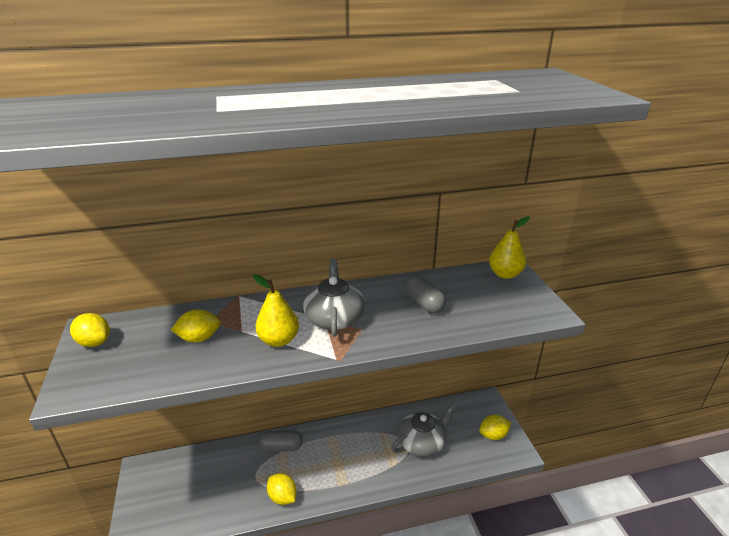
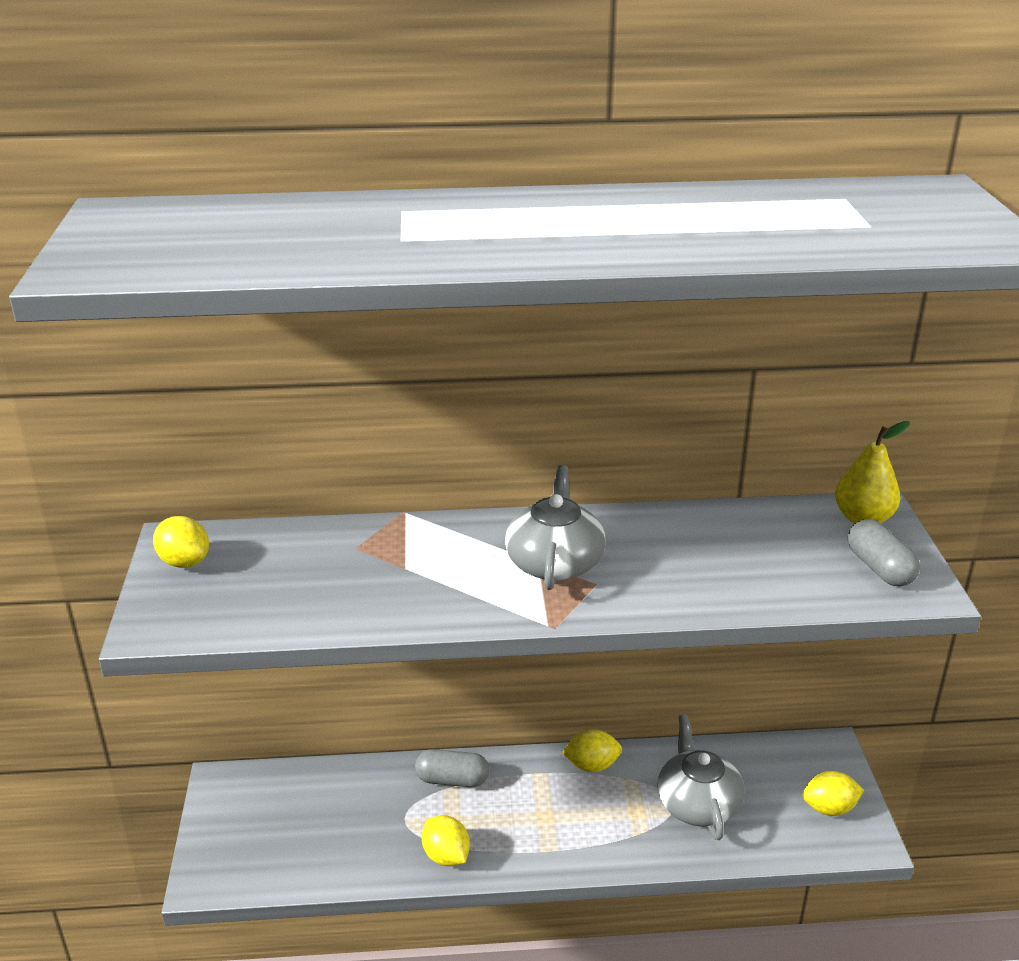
camera: 10 degrees right, 0 degrees up
yellow lemon [171,309,220,342] -> yellow lemon moved to [562,729,622,772]
yellow pear [253,274,299,347] -> none
grey teapot [392,403,456,457] -> grey teapot turned 75 degrees counterclockwise [657,715,744,840]
grey capsule [405,275,446,313] -> grey capsule moved to [848,519,920,587]

